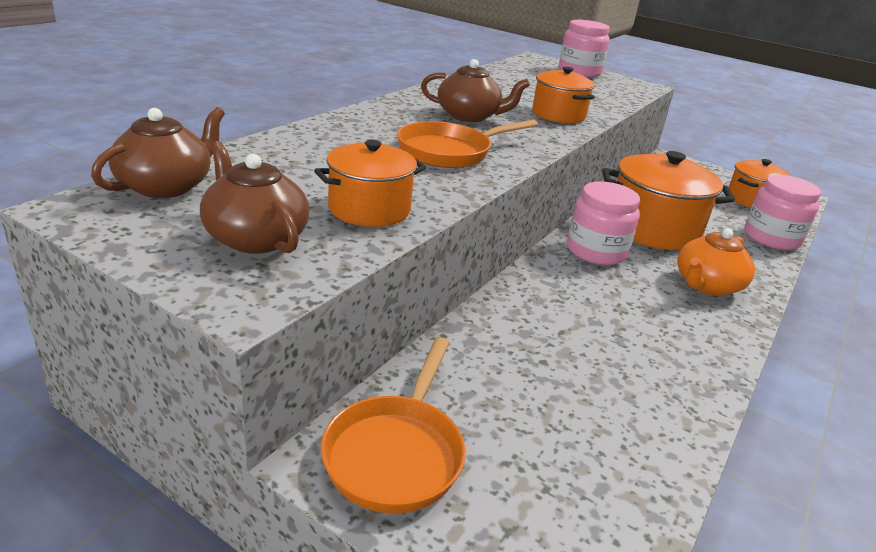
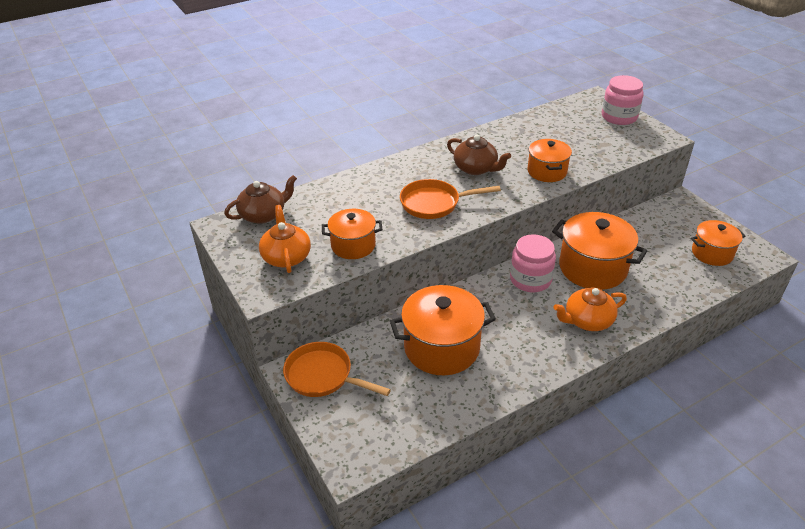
camera: 30 degrees right, 10 degrees up
brown teapot [200,141,310,254] -> orange teapot [259,205,311,273]
orange pan [321,337,466,513] -> orange pan turned 75 degrees clockwise [283,342,391,397]
pink jar [744,175,821,250] -> none
none -> orange pot [390,285,496,375]

